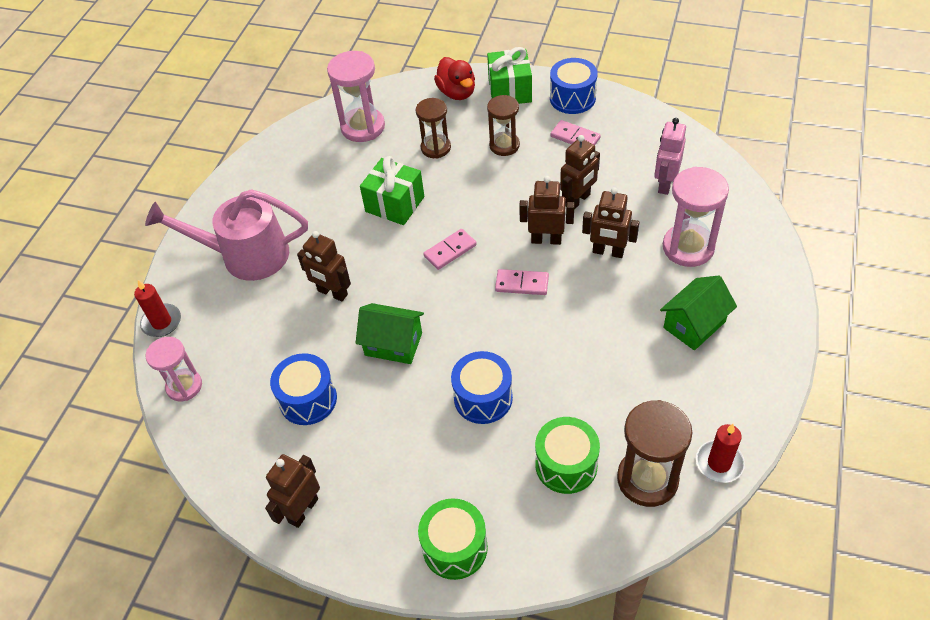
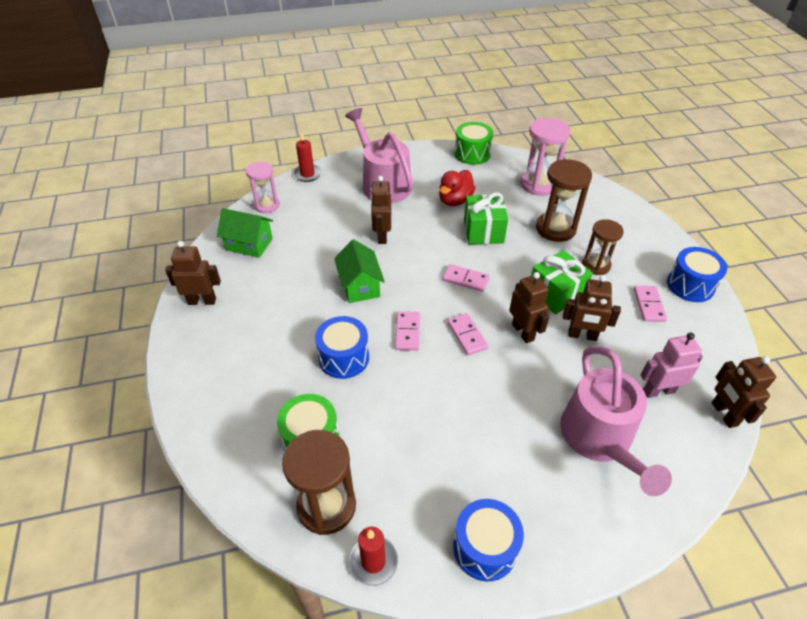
camera: 55 degrees right, 5 degrees down
blue drum [270,353,337,425] -> blue drum moved to [453,499,524,581]
brown hourglass [416,98,451,159] -> brown hourglass [536,159,592,242], size x1.51
green drum [418,498,488,580] -> green drum moved to [454,122,493,165]
red duck [434,57,475,100] -> red duck moved to [439,170,475,206]
green gift [487,47,532,104] -> green gift moved to [531,250,593,315]
brown robot [582,187,639,258] -> brown robot moved to [712,356,776,428]
green house [660,276,737,350] -> green house moved to [217,208,273,258]
pink hourglass [663,167,729,267] -> pink watering can [560,346,672,496]
none -> pink domino [395,312,420,351]

